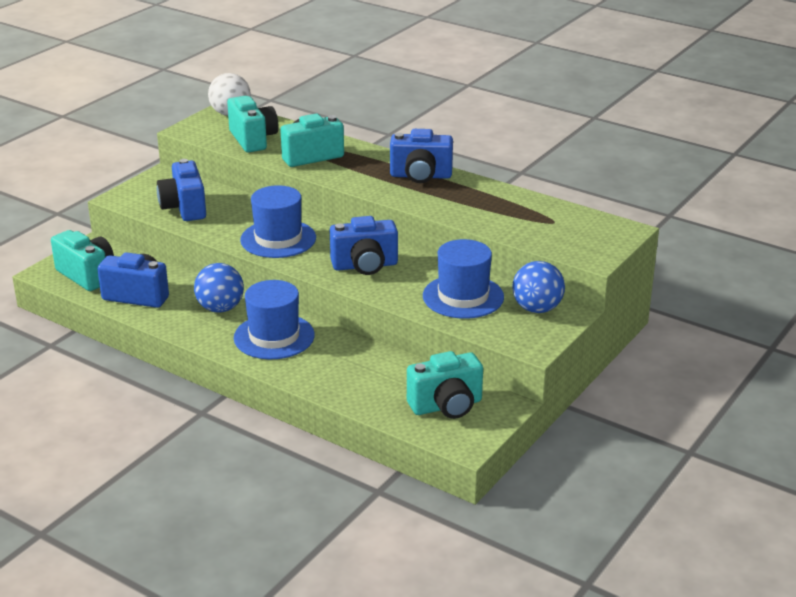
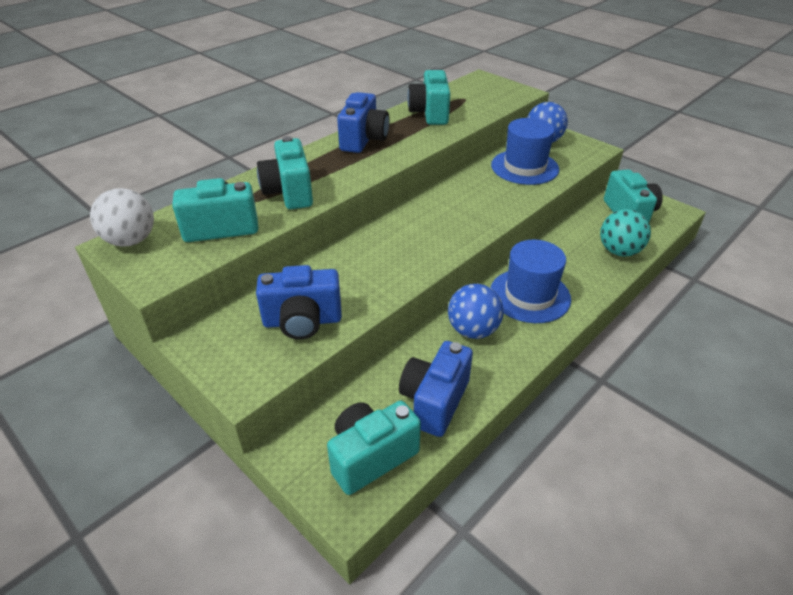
camera: 80 degrees left, 10 degrees up
blue hat [240,185,316,258] -> none
blue camera [330,216,398,275] -> none
none -> turquoise camera [407,67,451,125]
none -> turquoise ball [600,209,651,257]

